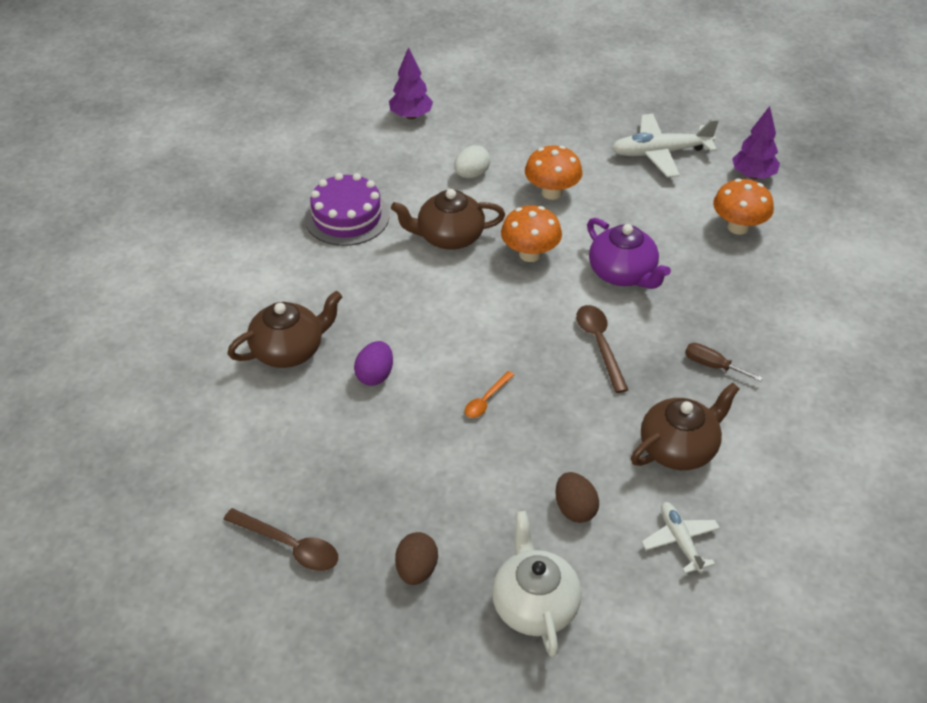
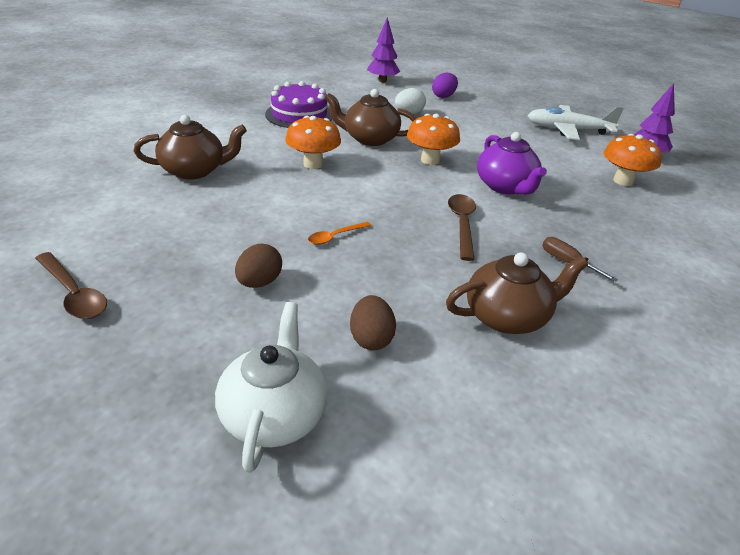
camera: 15 degrees right, 10 degrees down
purple egg [354,341,393,386] -> purple egg moved to [432,73,458,98]
brown egg [395,532,438,585] -> brown egg moved to [235,244,282,288]
orange mushroom [525,145,583,200] -> orange mushroom moved to [285,116,341,169]
white plane [641,502,720,574] -> none

